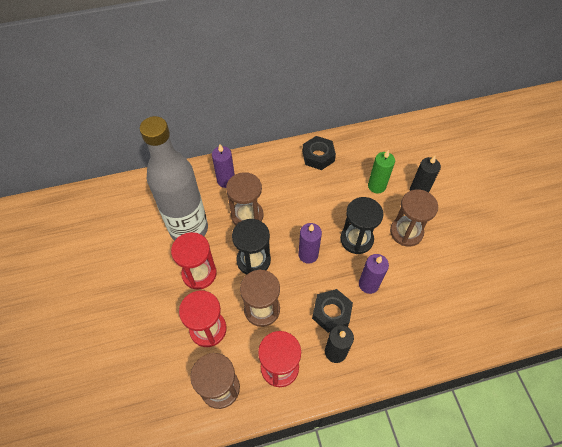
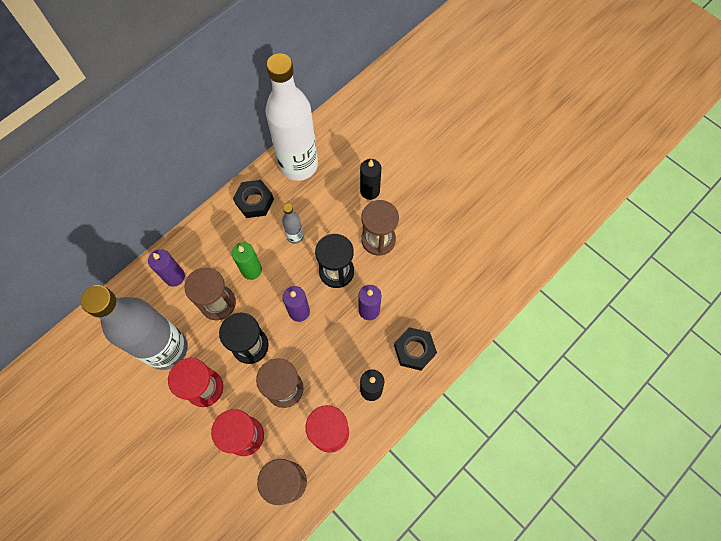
camera: 30 degrees left, 10 degrees up
black nut [312,289,353,333] -> black nut moved to [394,327,437,371]
green candle [368,150,395,193] -> green candle moved to [232,242,262,280]
none -> white bottle [265,53,318,181]
none -> grey bottle [282,204,304,244]

